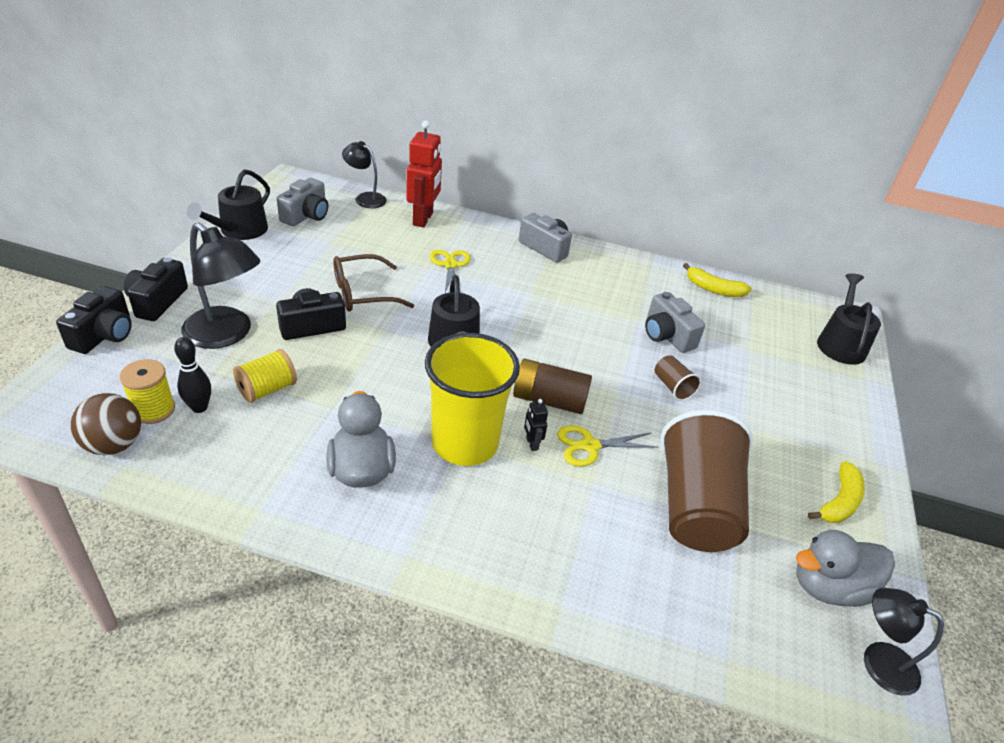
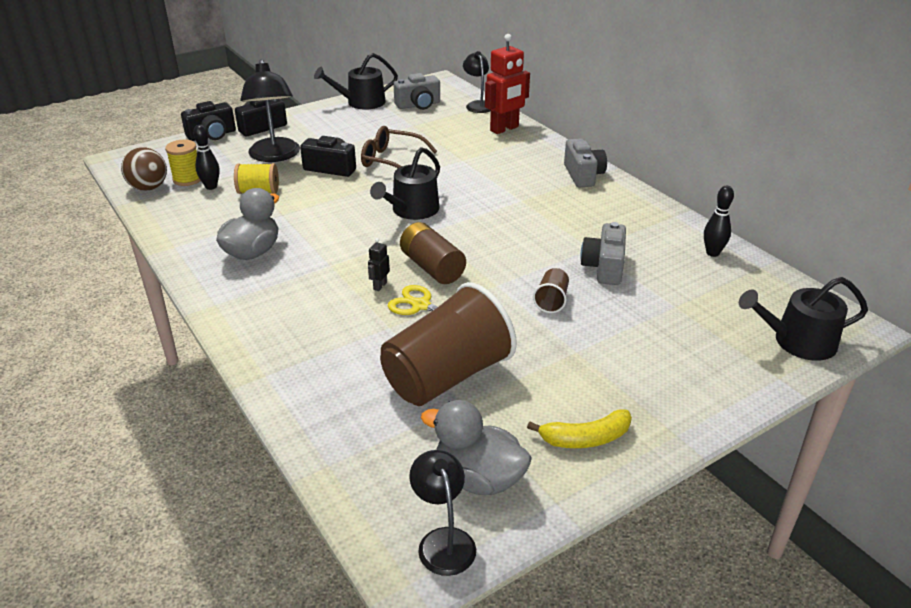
camera: 45 degrees right, 5 degrees down
yellow cup [425,333,520,466] -> none
yellow scissors [430,250,471,293] -> none
yellow banana [683,263,752,297] -> black bowling pin [704,186,734,257]
black watering can [817,274,881,365] -> black watering can turned 150 degrees counterclockwise [739,277,868,361]

